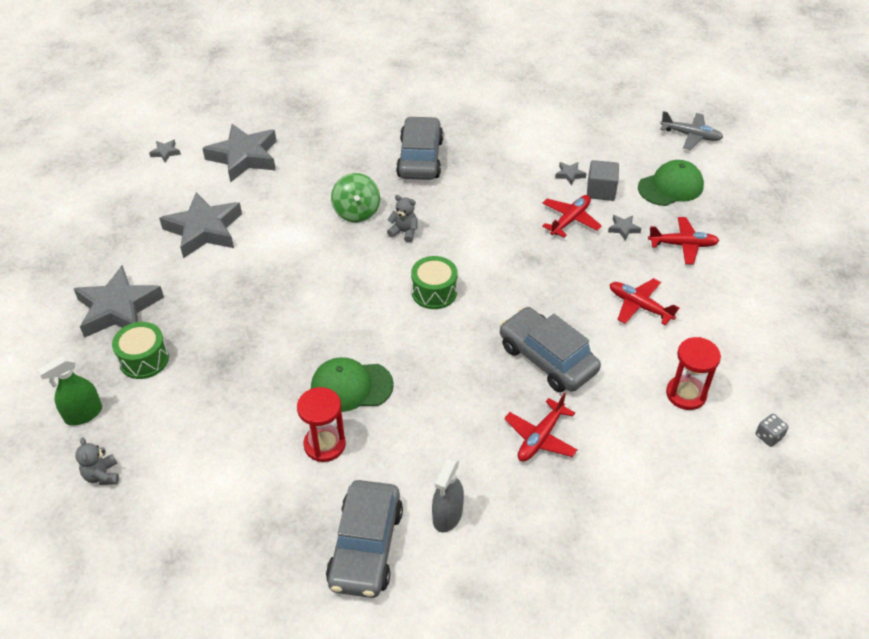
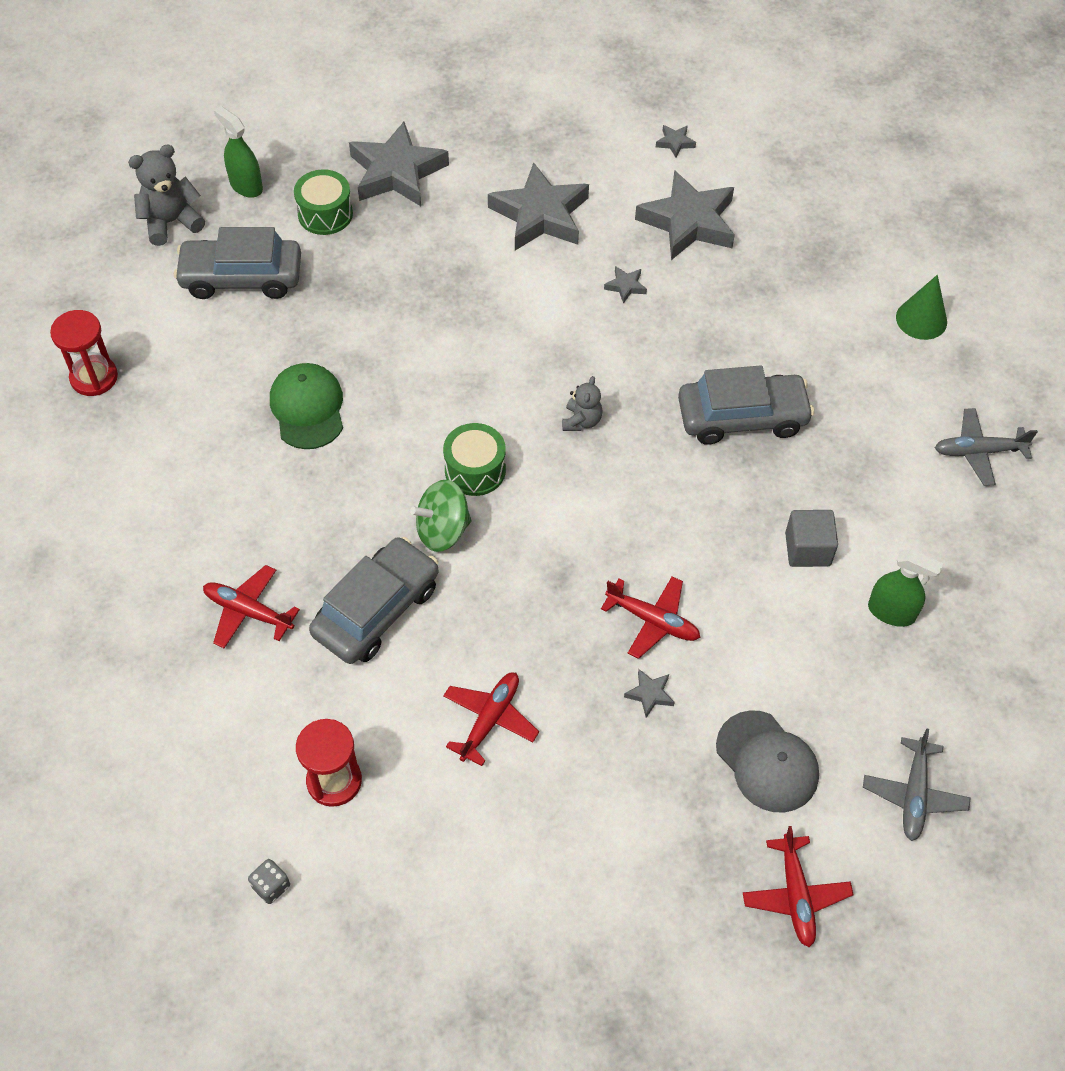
camera: 80 degrees right, 10 degrees up
grey teddy bear [75,438,119,485] -> grey teddy bear [128,144,205,246], size x1.63
red hourglass [297,387,346,462] -> red hourglass moved to [50,310,118,396]
grey car [326,480,403,598] -> grey car moved to [174,227,301,299]
green spinning top [331,173,380,222] -> green spinning top moved to [410,480,472,552]
grey spray bottle [432,457,464,533] -> none
grey star [555,162,586,185] -> grey star moved to [604,266,647,304]
grey cube [587,160,619,201] -> grey cube moved to [785,510,838,567]
green cap [638,160,704,206] -> grey cap [716,710,819,813]
red plane [648,217,719,265] -> red plane moved to [743,826,854,947]
none -> green spray bottle [868,549,943,627]
none -> green cone [896,275,947,340]
none -> grey plane [935,408,1038,486]

